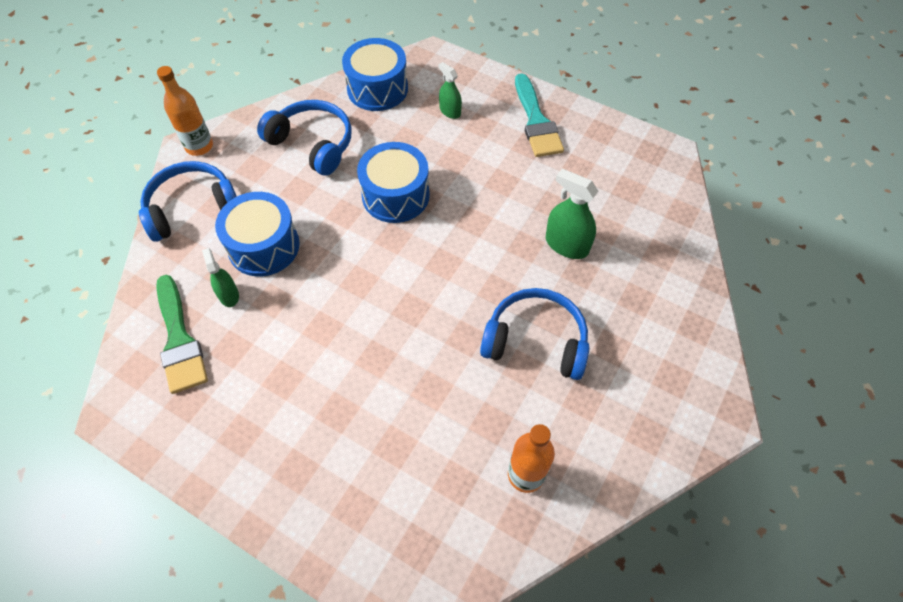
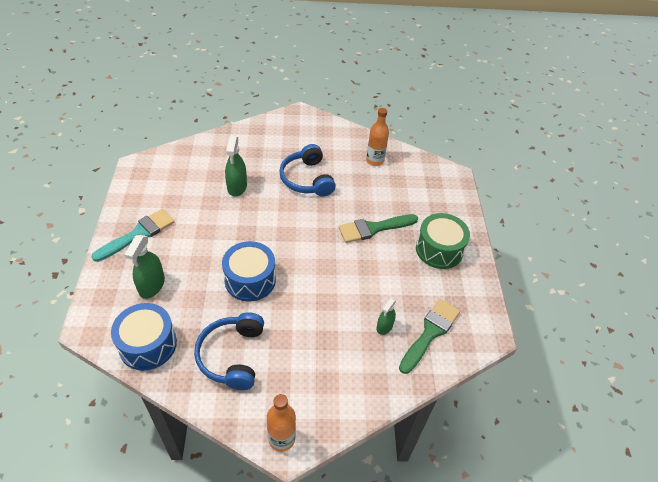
camera: 125 degrees left, 10 degrees down
blue headphones [139,161,237,242] -> none
blue drum [215,192,300,277] -> none
green spray bottle [438,62,462,119] -> green spray bottle [125,235,165,299], size x1.61
none -> green brush [338,214,418,243]
none -> green drum [416,213,470,269]

